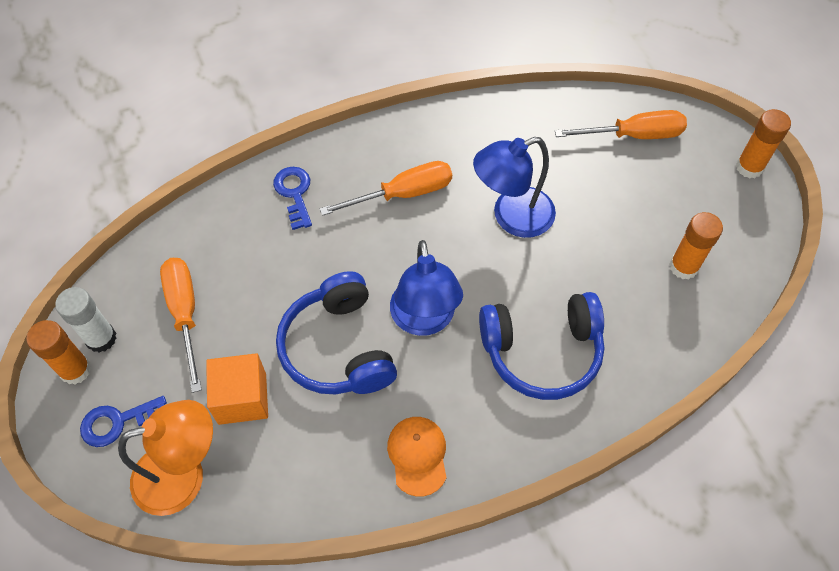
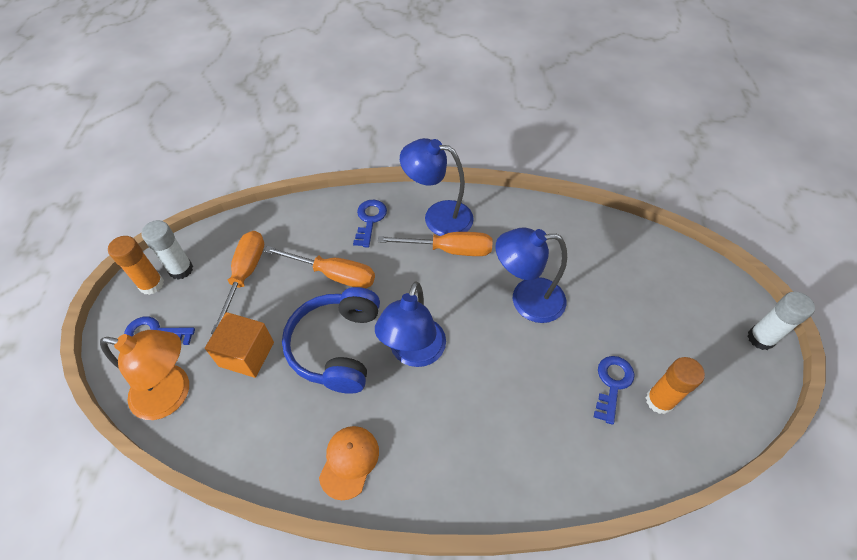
camera: 25 degrees right, 5 degrees down
blue headphones [479,292,604,400] -> none
orange screwdriver [555,110,687,139] -> orange screwdriver moved to [264,246,375,288]
orange glue stick [736,109,791,178] -> white glue stick [748,292,815,350]
none -> blue lamp [400,138,474,236]
none -> blue key [594,356,635,425]

